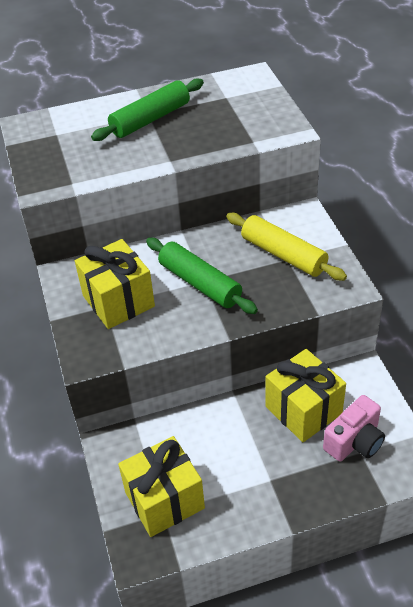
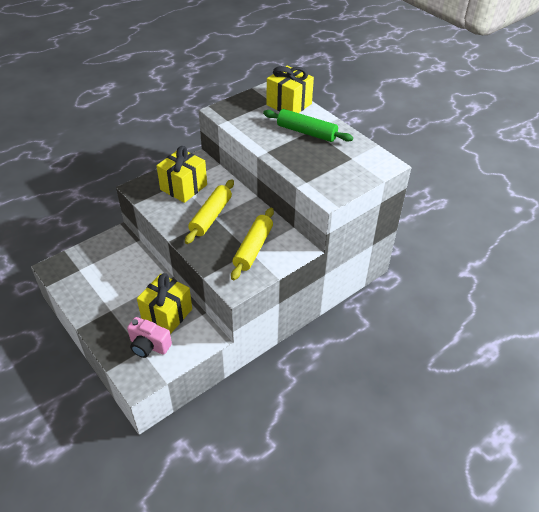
camera: 65 degrees right, 0 degrees up
yellow gift [118,436,205,537] -> yellow gift moved to [266,66,314,113]
green rolling pin [146,238,258,314] -> yellow rolling pin [185,179,234,244]

